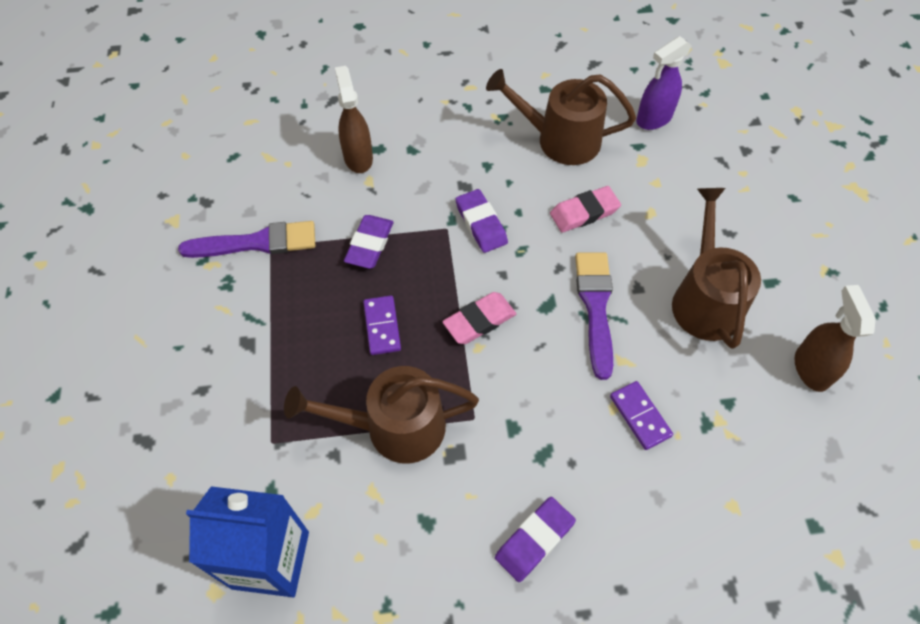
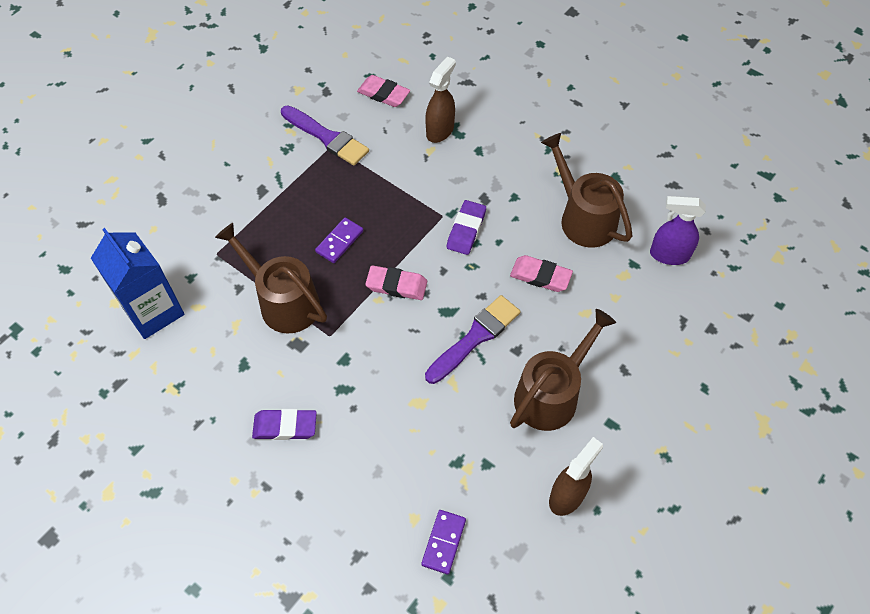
camera: 45 degrees right, 0 degrees up
purple eraser [344,215,393,269] -> none
purple domino [610,381,673,450] -> purple domino moved to [421,510,466,574]
none -> pink eraser [357,75,410,107]

